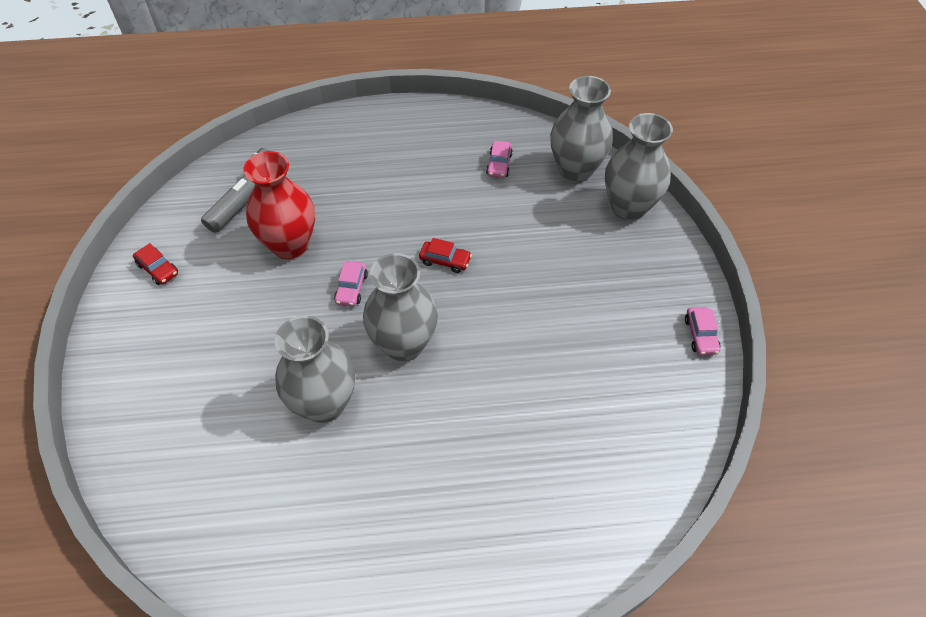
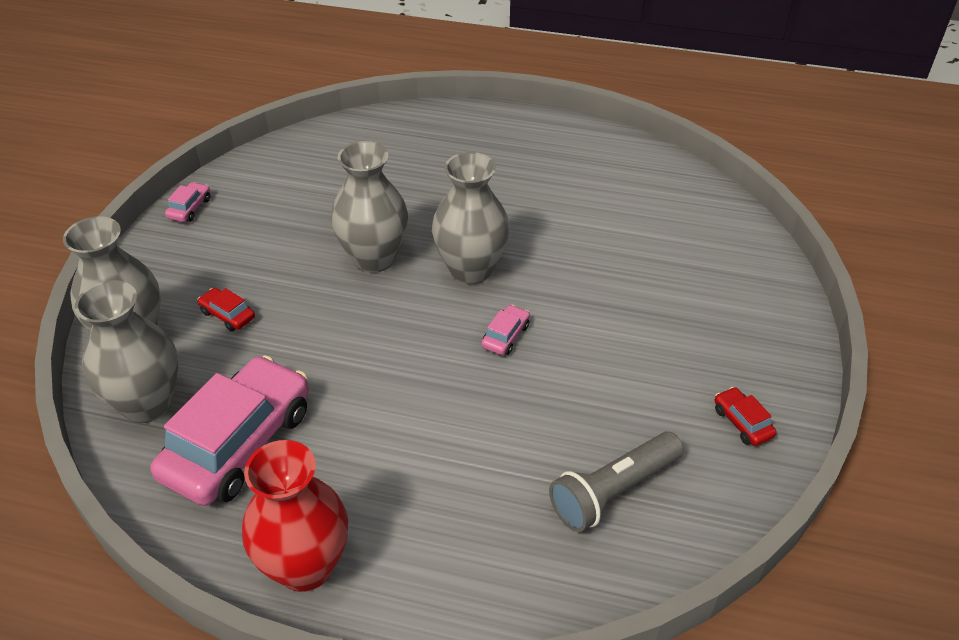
camera: 160 degrees left, 10 degrees down
red vase [244,151,315,259] -> red vase moved to [242,440,348,592]
grey vase [275,316,355,423] -> grey vase moved to [331,141,408,273]
red car [419,238,472,273] -> red car moved to [198,288,255,332]
pink car [486,141,513,178] -> pink car [150,355,309,506], size x2.45

